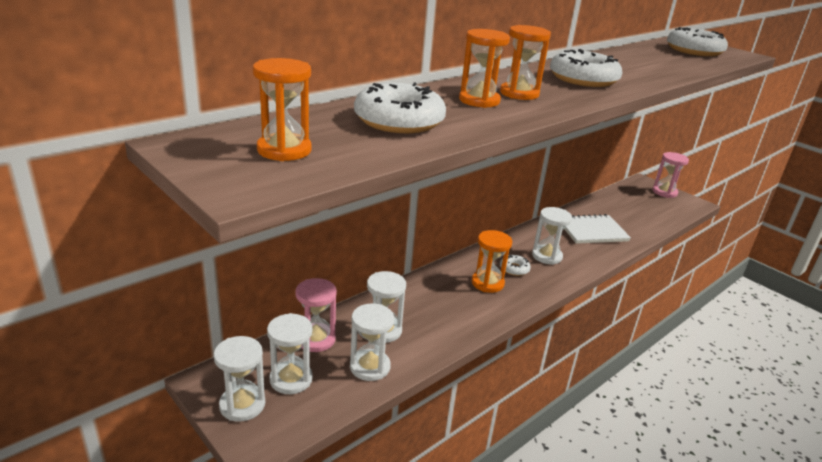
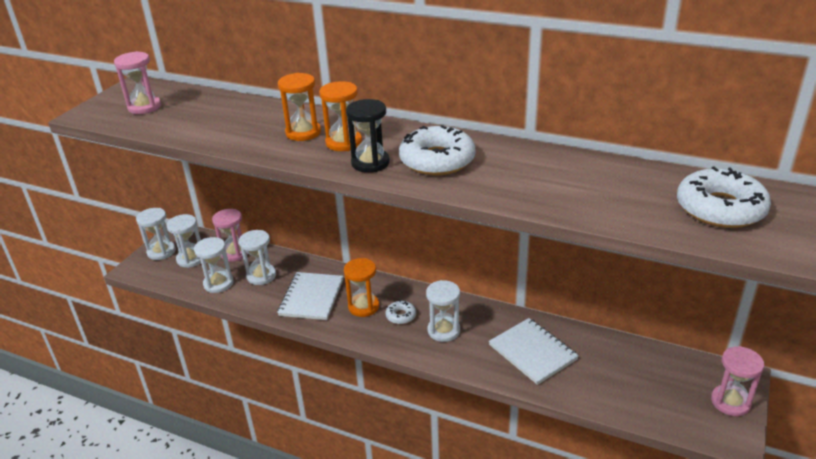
camera: 70 degrees right, 5 degrees up
orange hourglass [253,58,312,161] -> pink hourglass [114,51,161,114]
white donut [354,82,446,133] -> none
none -> white notebook [277,272,343,320]
none -> black hourglass [346,99,390,173]

